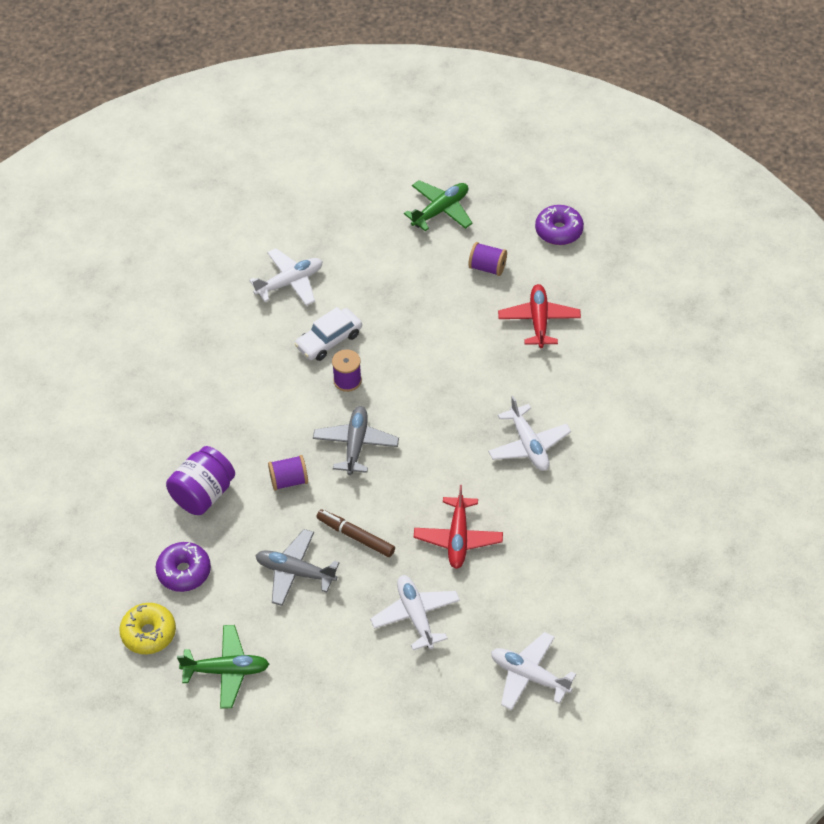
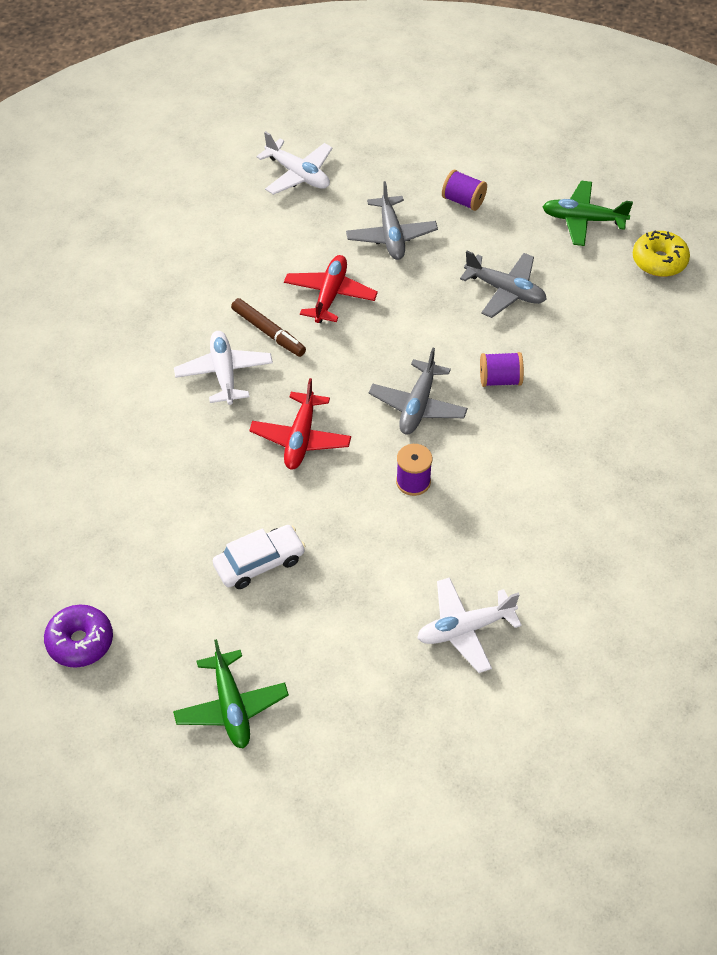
camera: 170 degrees left, 0 degrees up
purple donut [156,542,211,592] -> none
purple jar [166,446,235,515] -> none
white car [295,307,362,361] -> white car moved to [213,525,306,589]
brown marker [316,509,395,557] -> brown marker moved to [231,298,306,357]
white plane [370,575,460,650] -> grey plane [346,181,438,260]
green plane [404,180,473,231] -> green plane turned 75 degrees counterclockwise [173,639,289,748]
purple spool [468,242,507,276] -> purple spool moved to [442,169,487,211]
red plane [498,284,581,348] -> red plane moved to [249,378,351,470]

